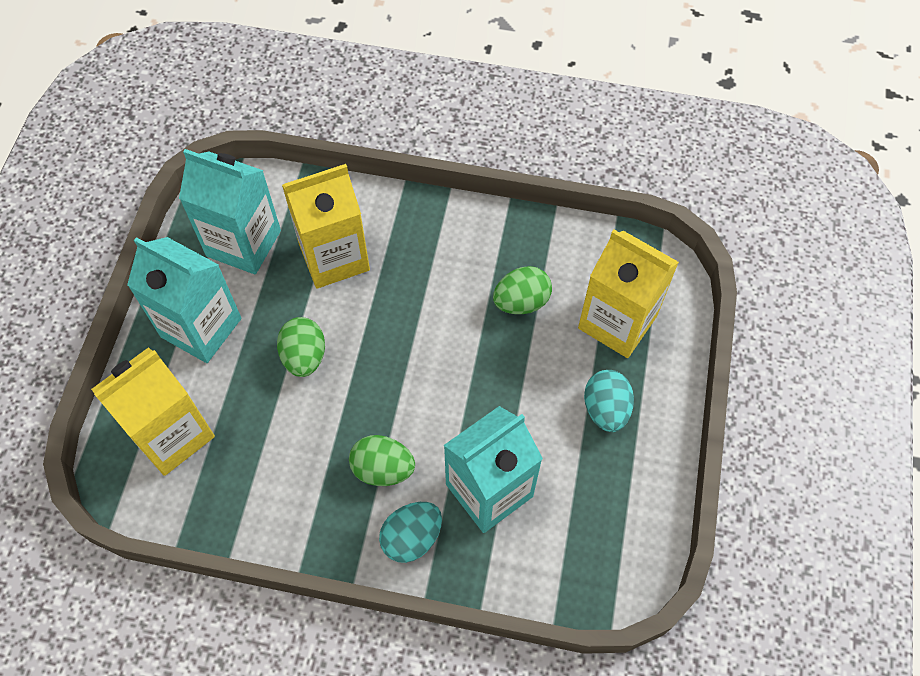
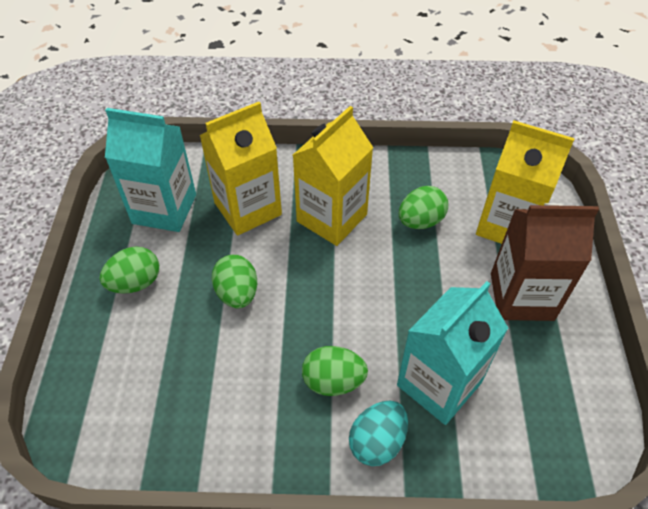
camera: 10 degrees left, 10 degrees down
yellow carton [91,347,215,476] -> yellow carton moved to [293,106,374,246]
turquoise carton [127,237,241,363] -> green egg [100,246,159,294]
turquoise egg [584,370,634,432] -> brown carton [491,203,599,321]

